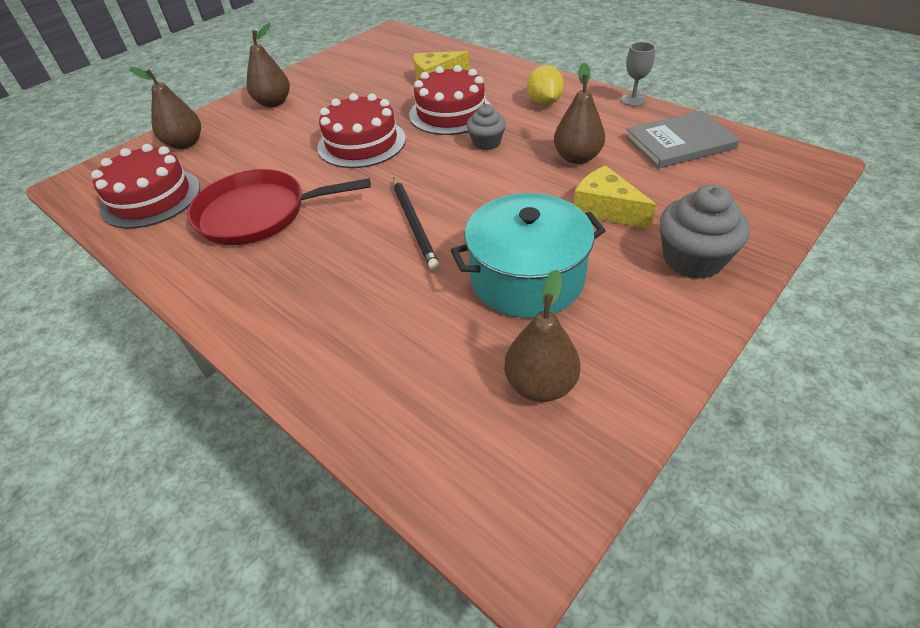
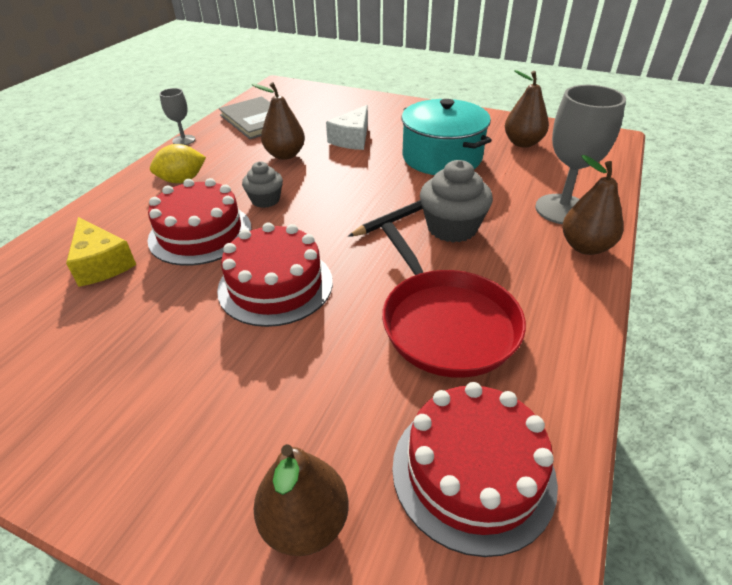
camera: 110 degrees left, 5 degrees down
brown pear [246,23,290,107] -> brown pear moved to [562,155,623,255]
yellow cheese [573,165,656,229] -> white cheese [326,105,368,150]
grey cupcake [660,184,750,279] -> grey cupcake moved to [420,160,493,243]
none -> grey goblet [535,85,626,224]

